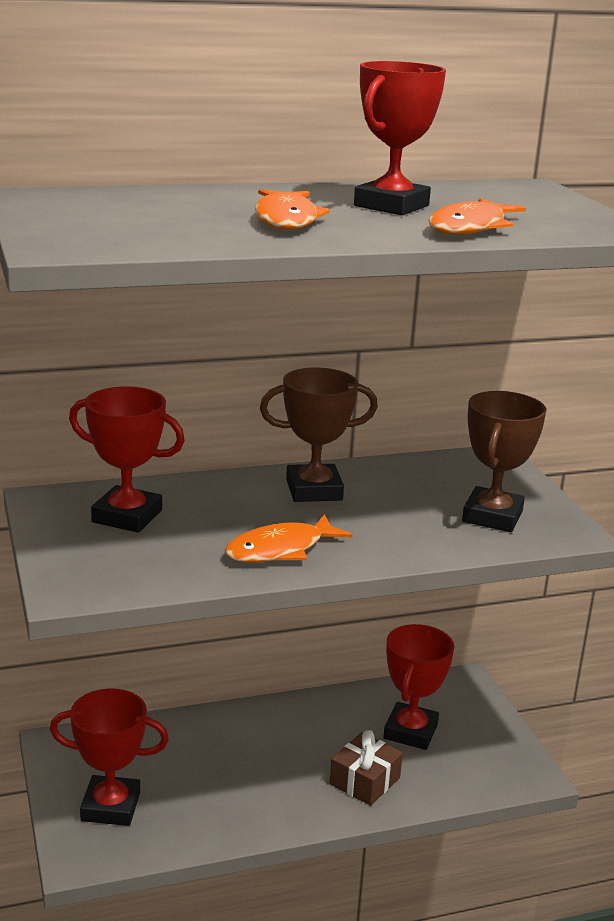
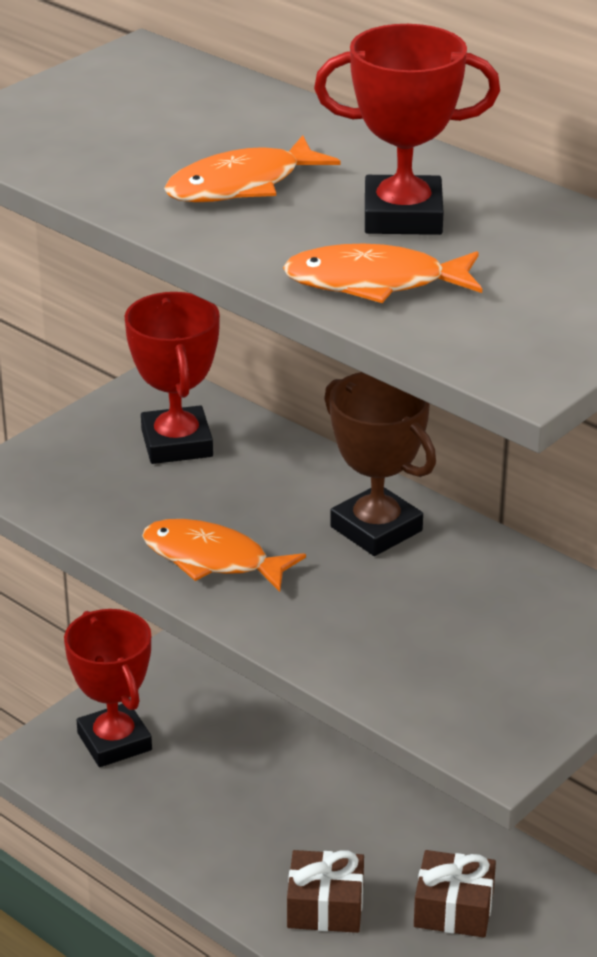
camera: 60 degrees right, 10 degrees up
red trophy [383,624,454,750] -> brown gift [414,850,496,938]
brown trophy [462,391,547,532] -> none

